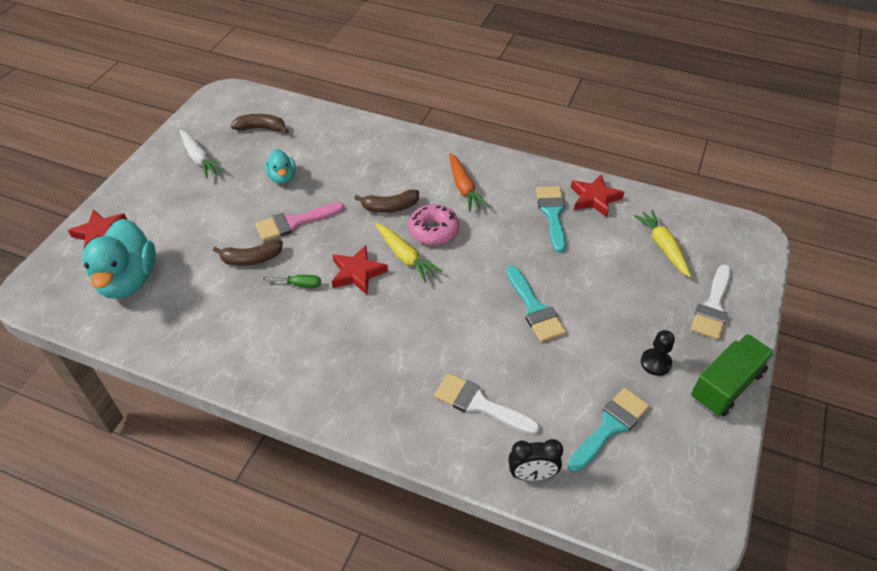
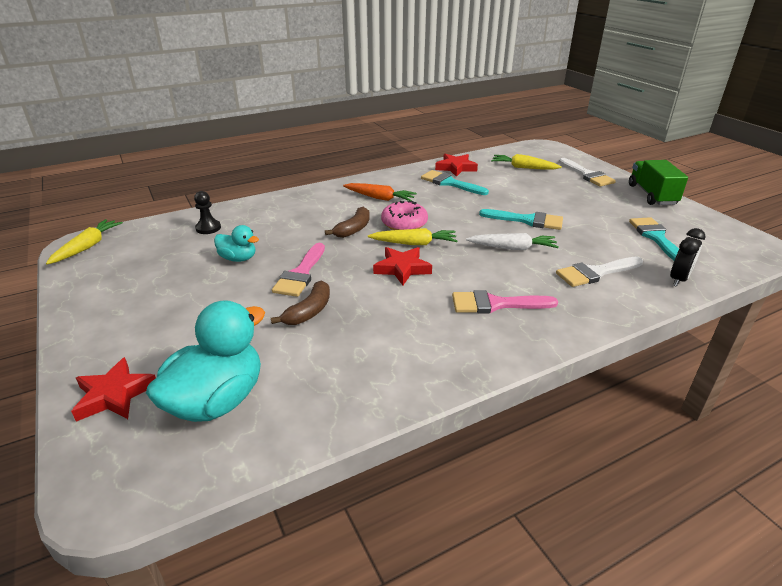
camera: 50 degrees left, 15 degrees down
turquoise duck [82,219,156,299] -> turquoise duck turned 90 degrees counterclockwise [146,300,265,422]
white carrot [180,130,225,179] -> white carrot moved to [466,233,559,250]
brown banana [231,114,289,134] -> none
green screwdriver [262,275,321,288] -> none
black pawn [641,330,675,376] -> black pawn moved to [194,191,221,234]
none -> yellow carrot [46,219,123,265]
none -> pink brush [452,290,558,314]

